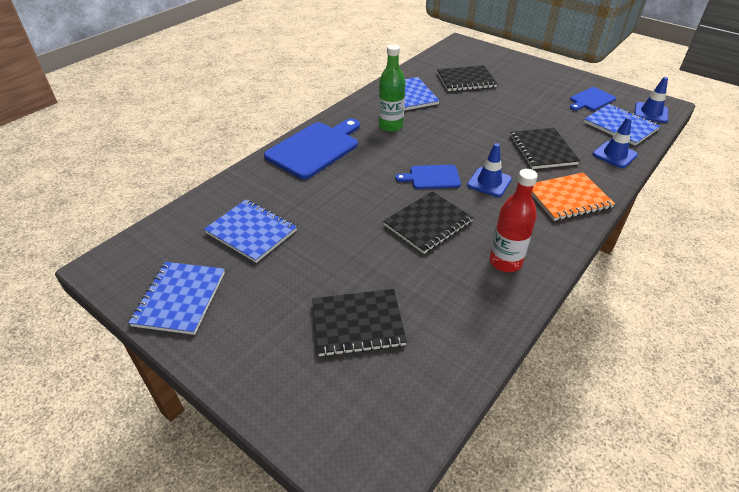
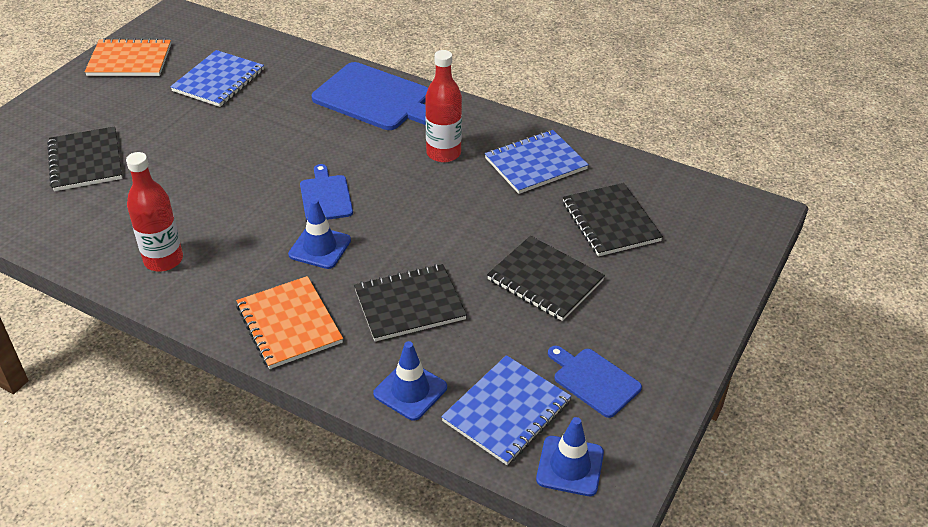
camera: 80 degrees right, 0 degrees up
blue notebook [128,262,225,335] -> orange notebook [84,38,171,76]
green bottle [379,44,405,132] -> red bottle [425,50,462,162]
black notebook [383,191,474,254] -> black notebook moved to [487,236,605,321]

